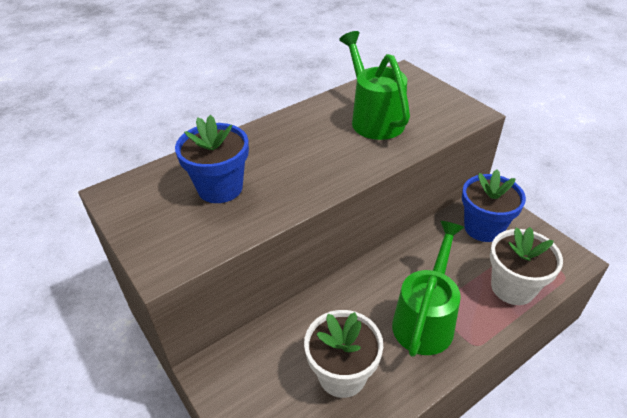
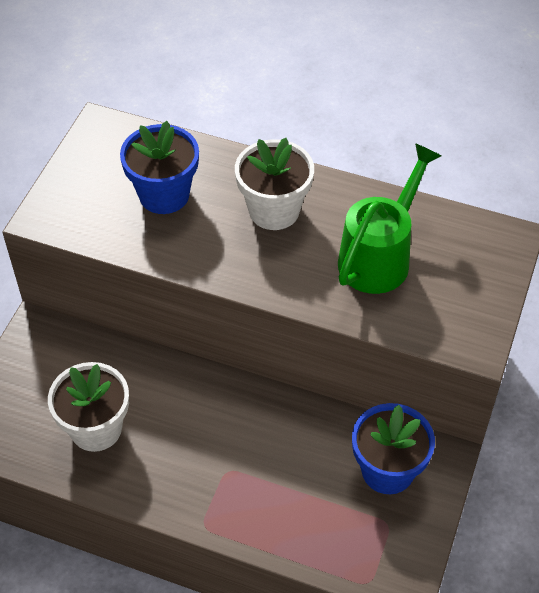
camera: 55 degrees right, 10 degrees up
green watering can [392,221,465,357] -> none
white flower pot [490,227,563,305] -> white flower pot moved to [235,138,314,230]

